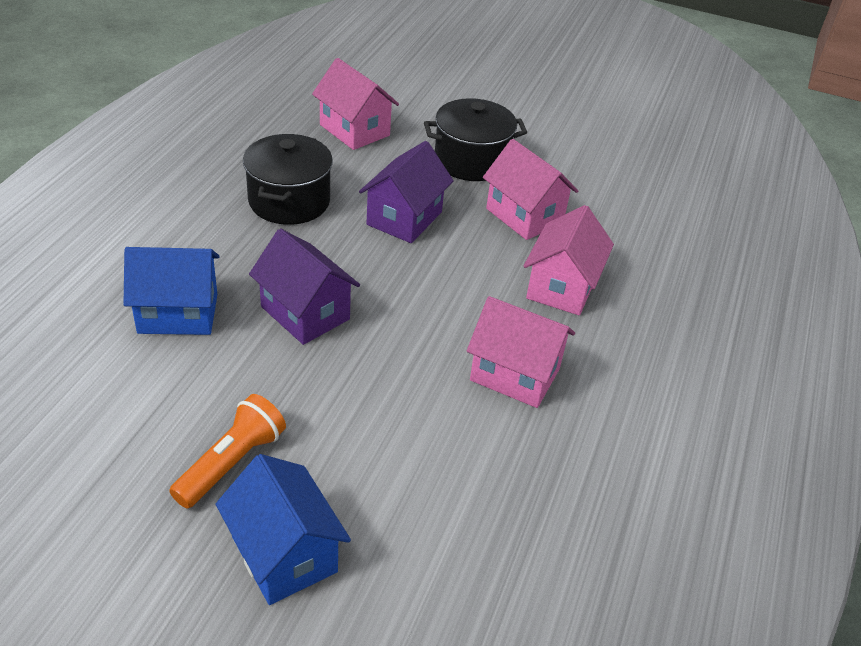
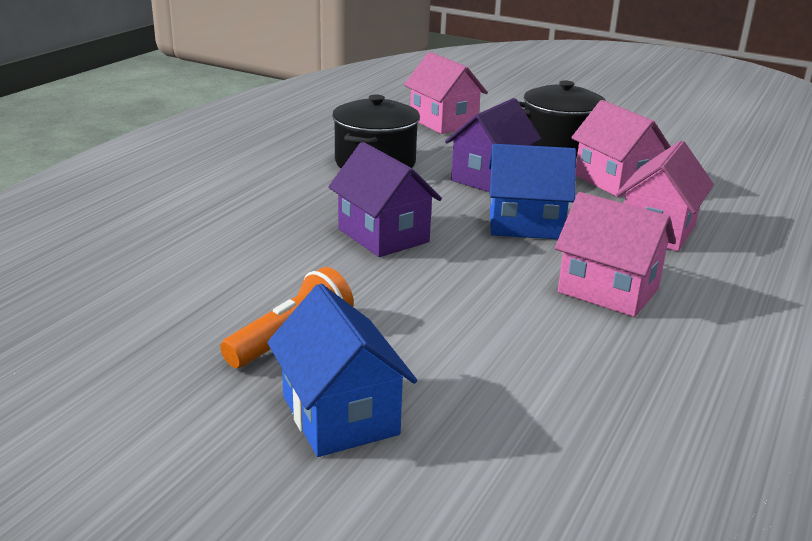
camera: 10 degrees right, 15 degrees down
blue house [123,247,220,335] -> blue house moved to [488,144,576,239]

